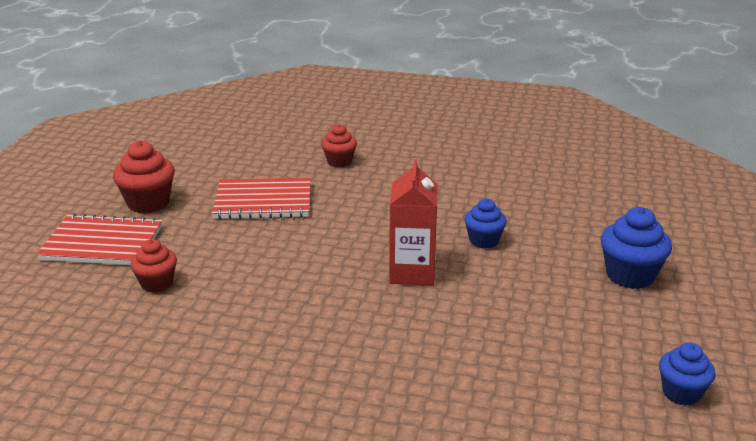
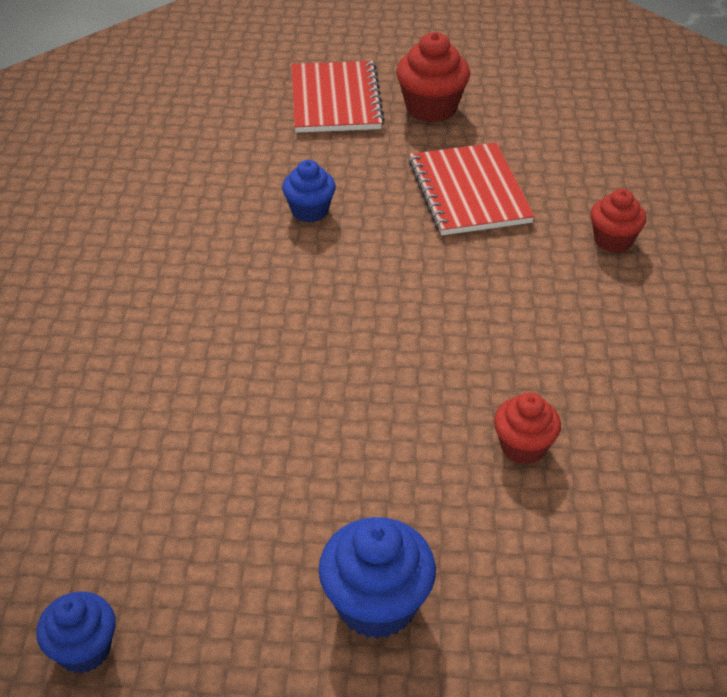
camera: 80 degrees right, 15 degrees up
red cupcake [130,239,177,293] -> red cupcake moved to [494,392,561,465]
red carton [389,159,438,286] -> none
blue cupcake [464,199,507,249] -> blue cupcake moved to [282,160,336,223]

